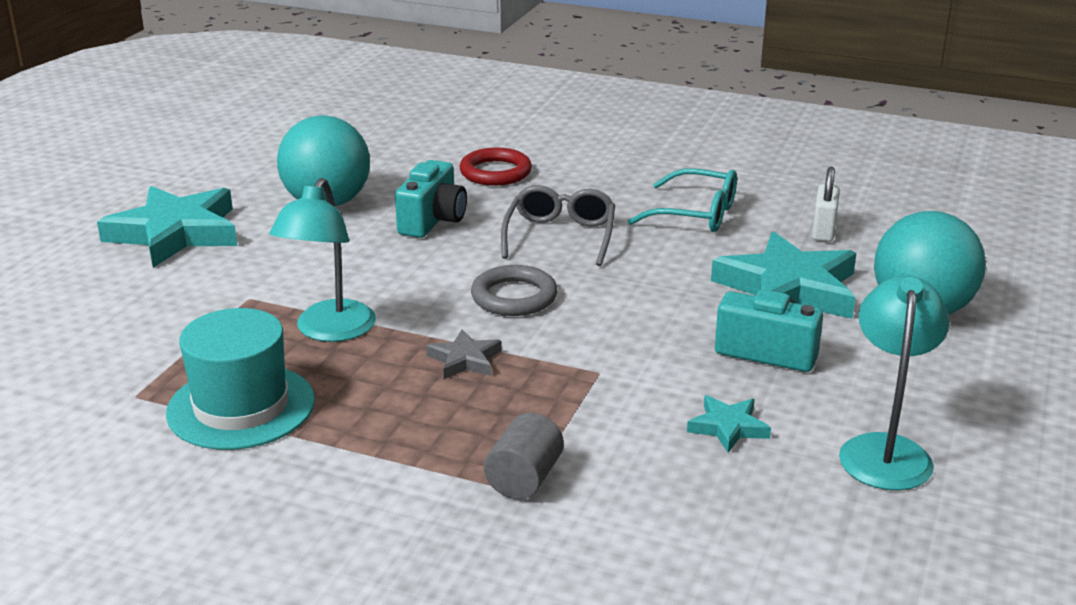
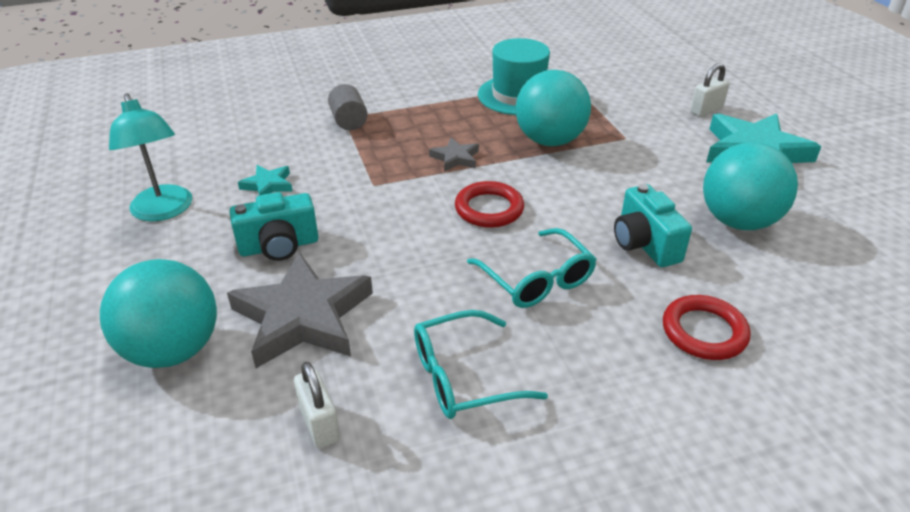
camera: 140 degrees right, 10 degrees up
turquoise lamp [270,178,376,342] -> turquoise ball [516,70,591,146]
grey ring [471,265,558,316] -> red ring [455,181,524,228]
grey glasses [501,185,615,266] -> turquoise glasses [467,228,597,308]
turquoise star [711,232,856,319] -> grey star [227,252,373,368]
none -> white padlock [690,63,730,117]

